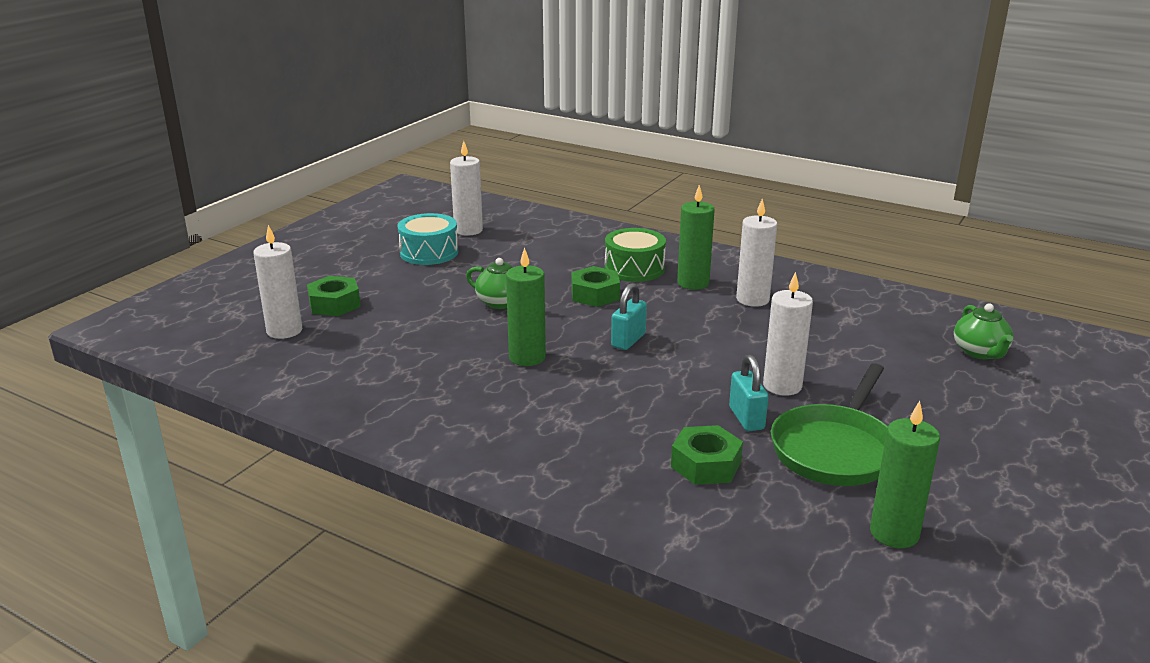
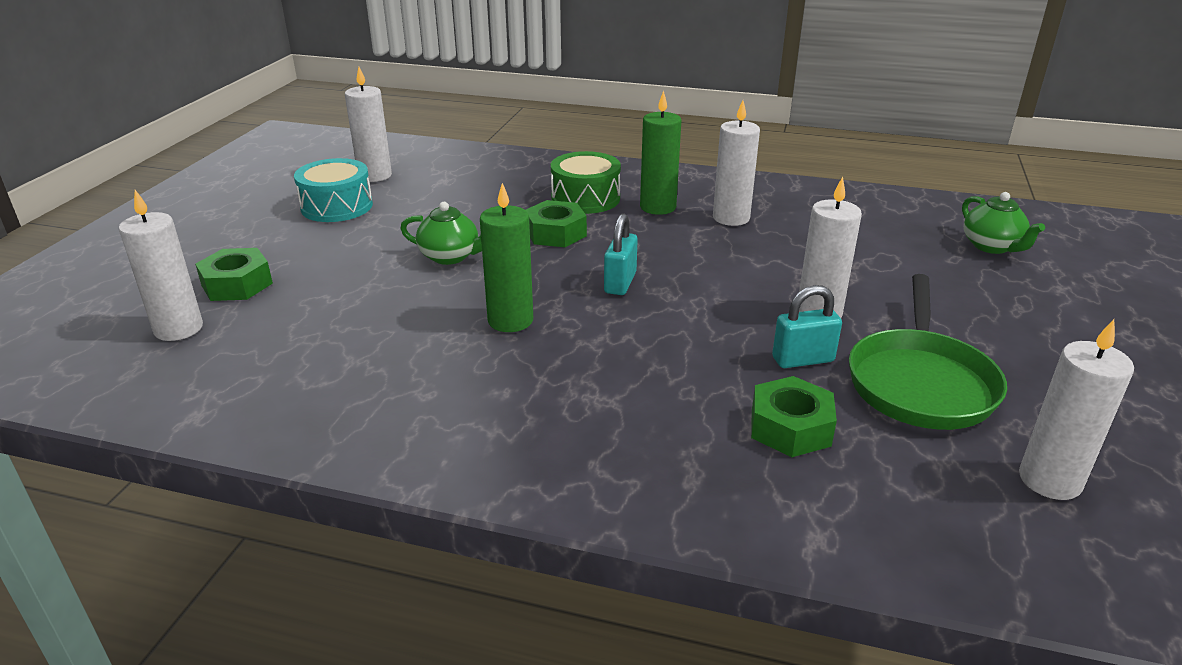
camera: 15 degrees left, 5 degrees up
turquoise padlock [729,354,768,431] -> turquoise padlock turned 75 degrees counterclockwise [772,285,842,368]
green candle [870,401,940,548] -> white candle [1019,319,1134,500]

